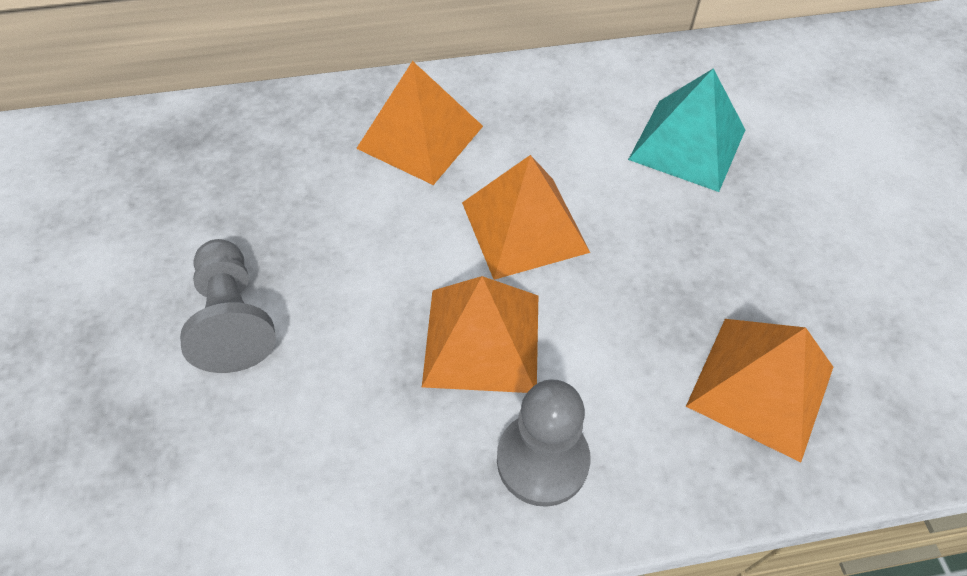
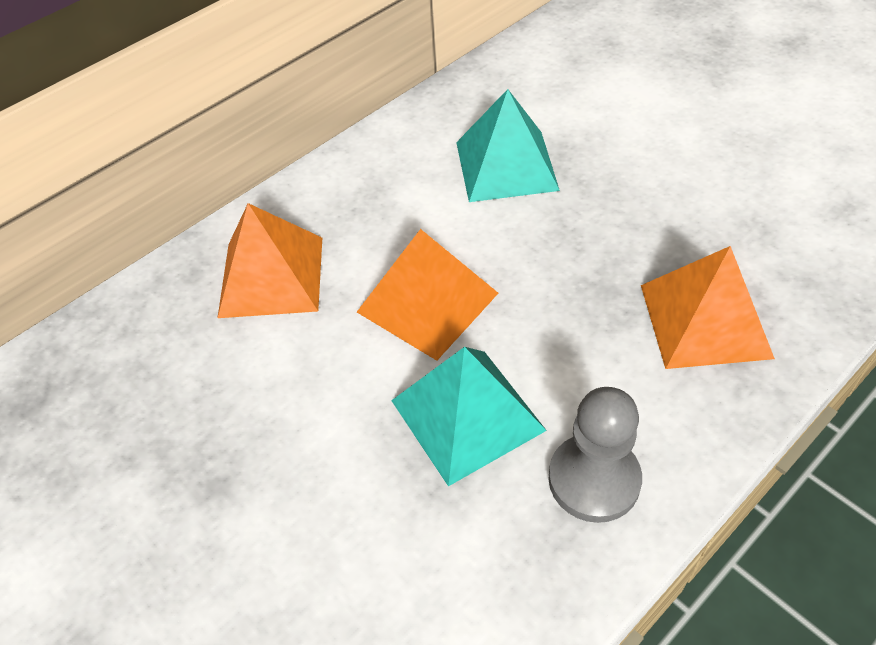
camera: 30 degrees left, 5 degrees down
grey pawn [180,239,276,373] -> none
orange pyramid [422,276,538,393] -> turquoise pyramid [391,347,547,486]

